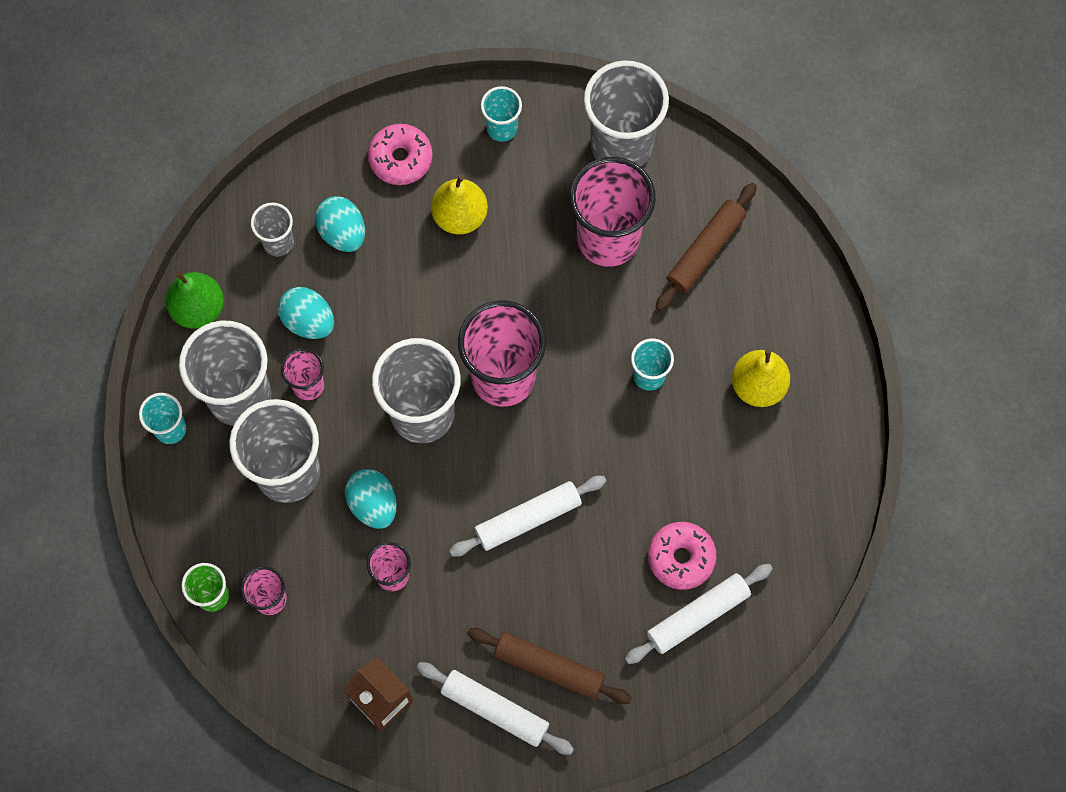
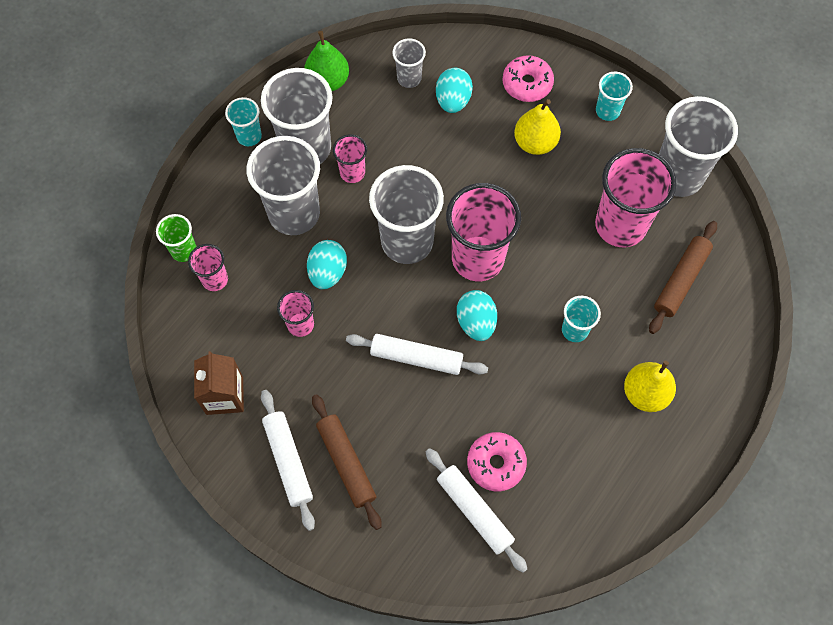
camera: 40 degrees right, 5 degrees down
turquoise egg [278,287,334,339] -> turquoise egg moved to [457,290,497,341]
white rolling pin [625,564,773,664] -> white rolling pin turned 45 degrees clockwise [426,448,527,573]
brown rolling pin [655,183,757,311] -> brown rolling pin turned 45 degrees counterclockwise [649,221,717,334]

